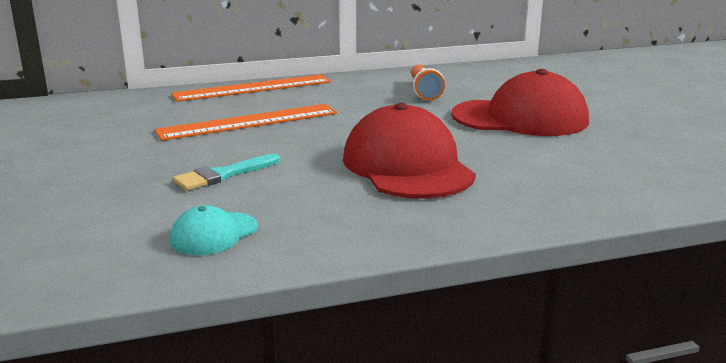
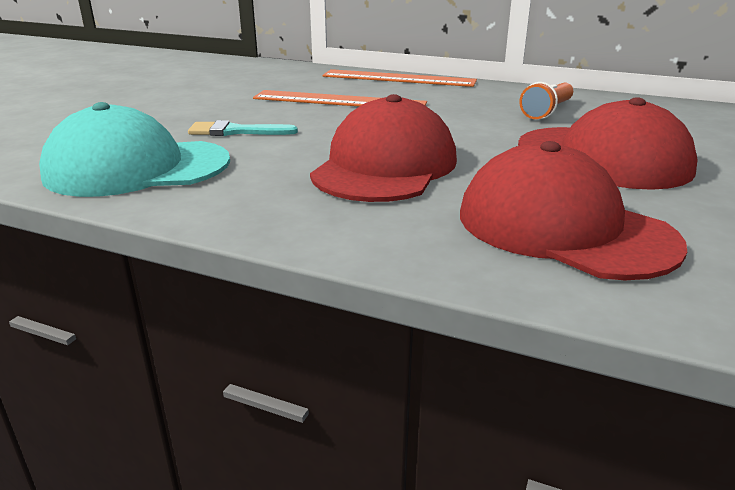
camera: 40 degrees right, 5 degrees up
turquoise cap [170,205,258,255] -> turquoise cap [39,102,230,197], size x2.10
none -> red cap [460,141,687,280]

